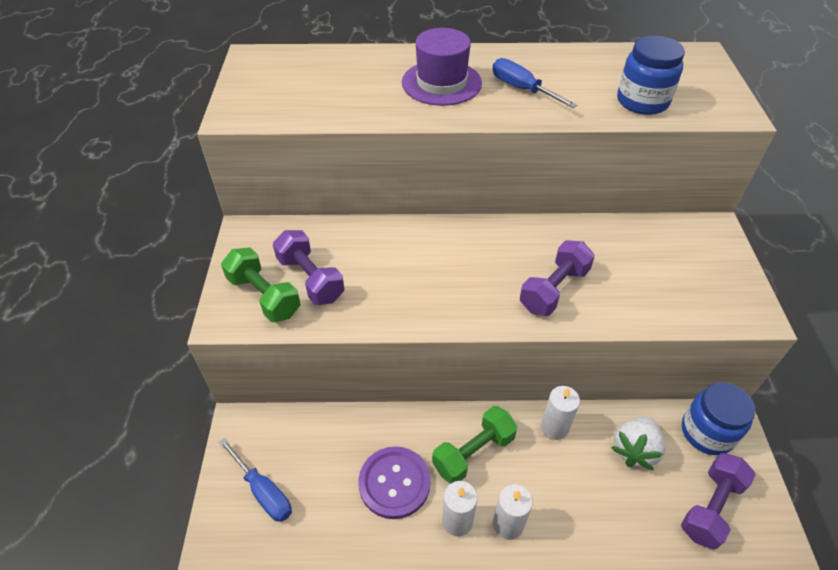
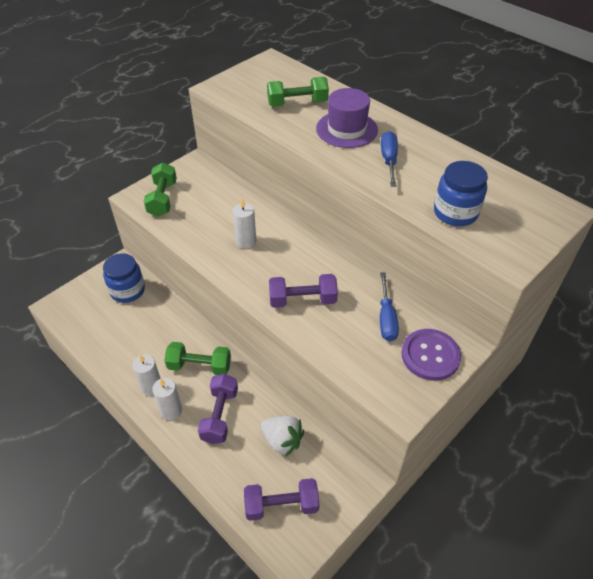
camera: 45 degrees right, 0 degrees up
blue screwdriver [219,438,292,522] -> blue screwdriver moved to [380,273,399,342]
purple dumbbell [273,230,344,305] -> purple dumbbell moved to [198,374,238,444]
purple button [358,446,430,519] -> purple button moved to [401,329,461,381]
white candle [541,386,580,440] -> white candle moved to [233,199,256,249]
white strawberry [611,416,665,470] -> white strawberry turned 135 degrees counterclockwise [261,416,304,457]
blue jar [682,382,755,455] -> blue jar moved to [103,253,145,303]
none -> green dumbbell [267,77,329,107]

